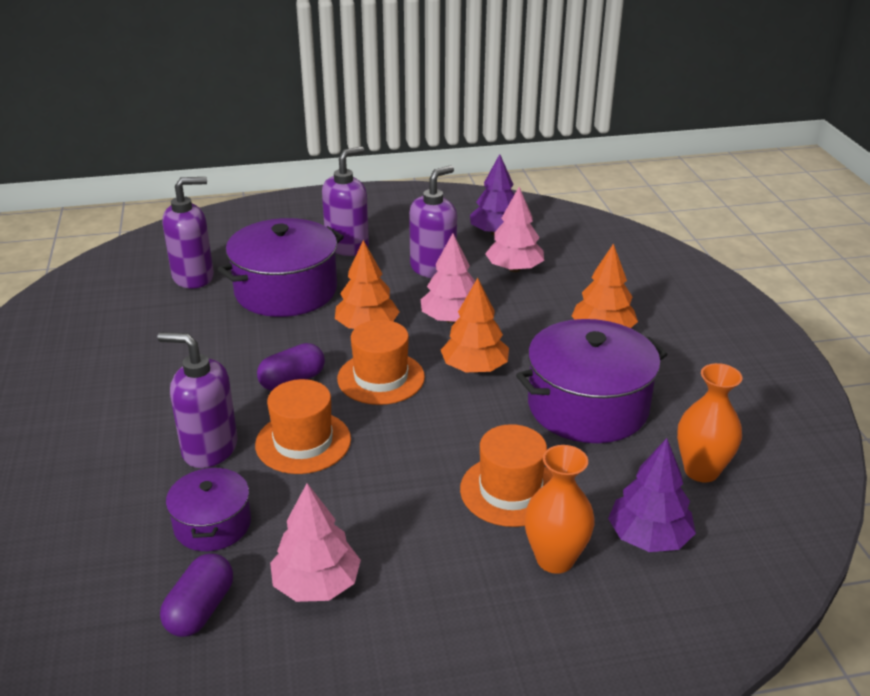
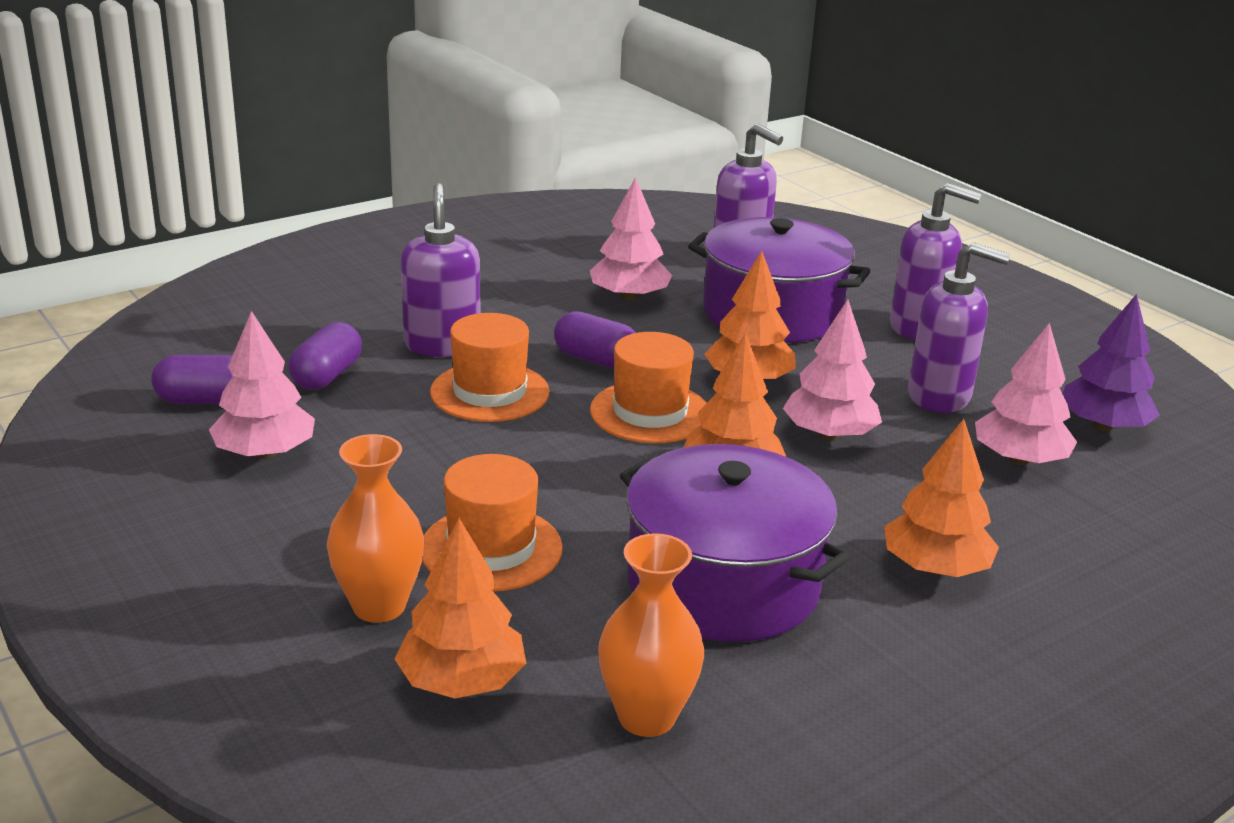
camera: 65 degrees right, 5 degrees down
purple pot [166,467,251,551] -> purple capsule [288,322,362,390]
purple tree [608,438,696,552] -> orange tree [395,518,526,699]
none -> pink tree [590,177,672,301]

